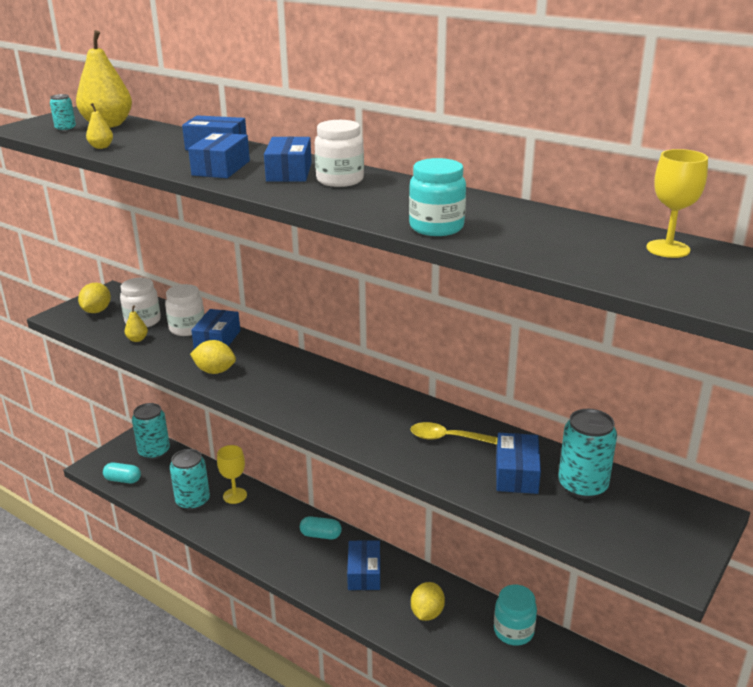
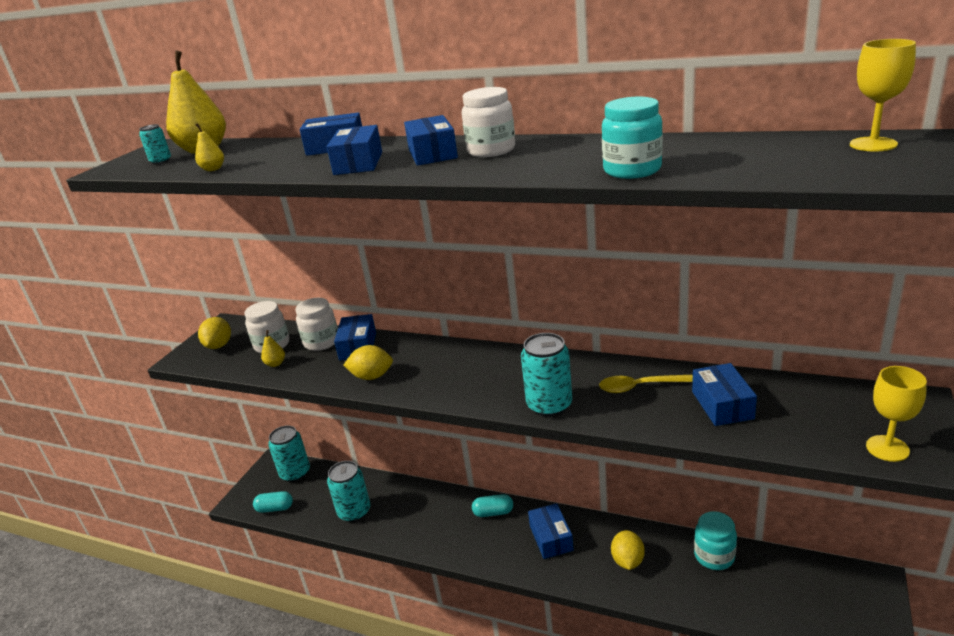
camera: 10 degrees left, 0 degrees up
yellow goblet [217,445,247,504] -> yellow goblet moved to [866,366,927,462]
turquoise can [558,409,617,499] -> turquoise can moved to [521,333,572,417]

